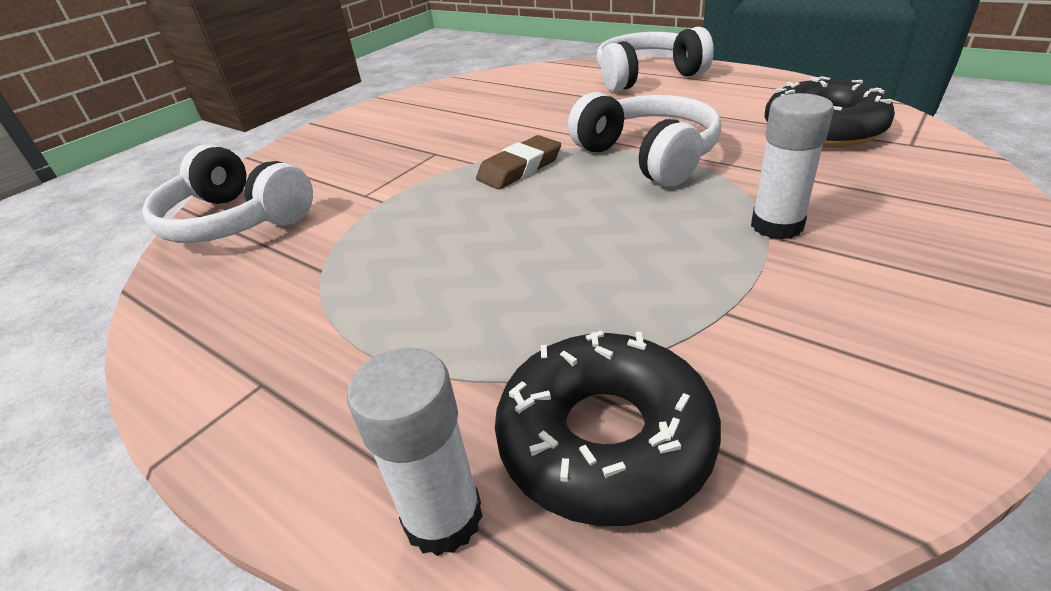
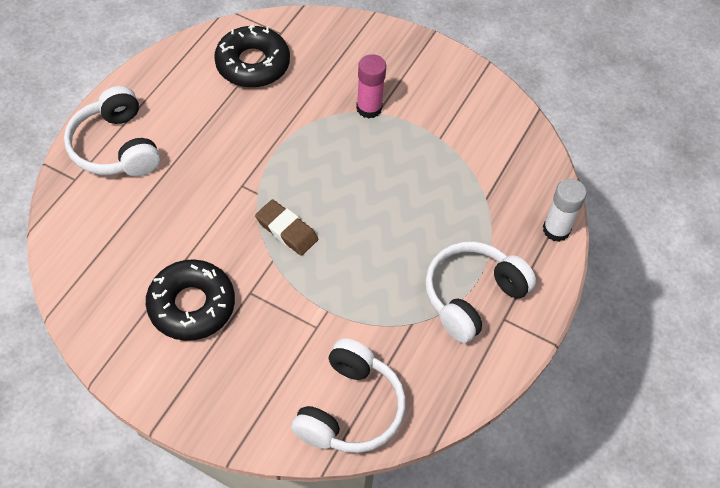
camera: 105 degrees left, 20 degrees up
black donut [495,331,721,526] -> black donut moved to [146,259,235,341]
white headphones [568,92,721,187] -> white headphones moved to [425,242,536,343]
white glue stick [751,93,834,240] -> pink glue stick [356,54,386,118]

